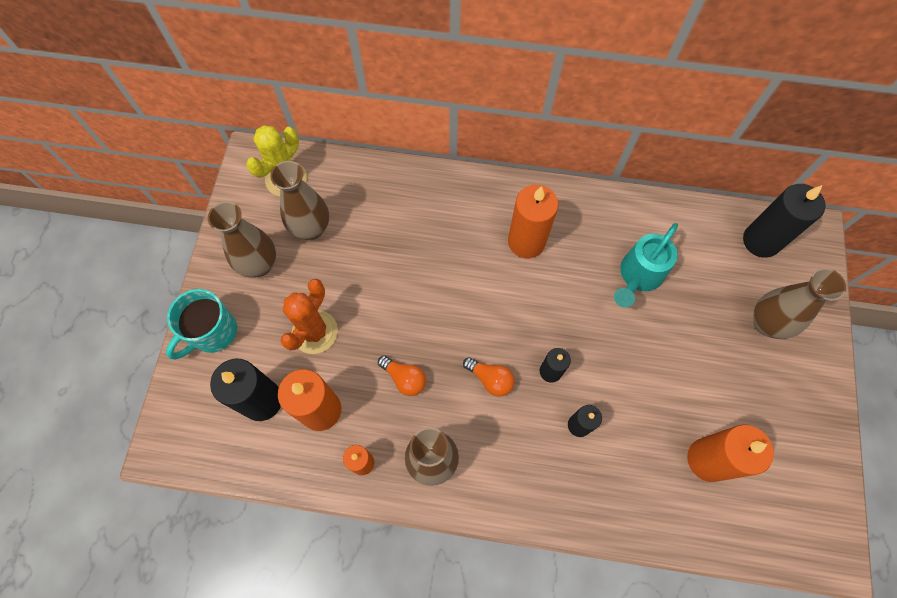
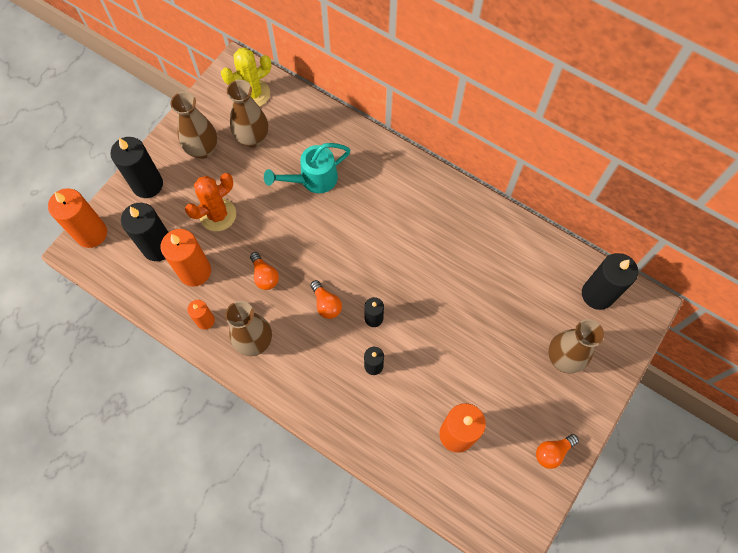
camera: 25 degrees right, 0 degrees up
turquoise mug [166,289,237,359] -> black candle [110,137,163,198]
orange candle [508,185,558,258] -> orange candle moved to [48,188,107,248]
turquoise watering can [614,223,678,308] -> turquoise watering can moved to [264,143,350,193]
none -> orange light bulb [536,434,579,469]

